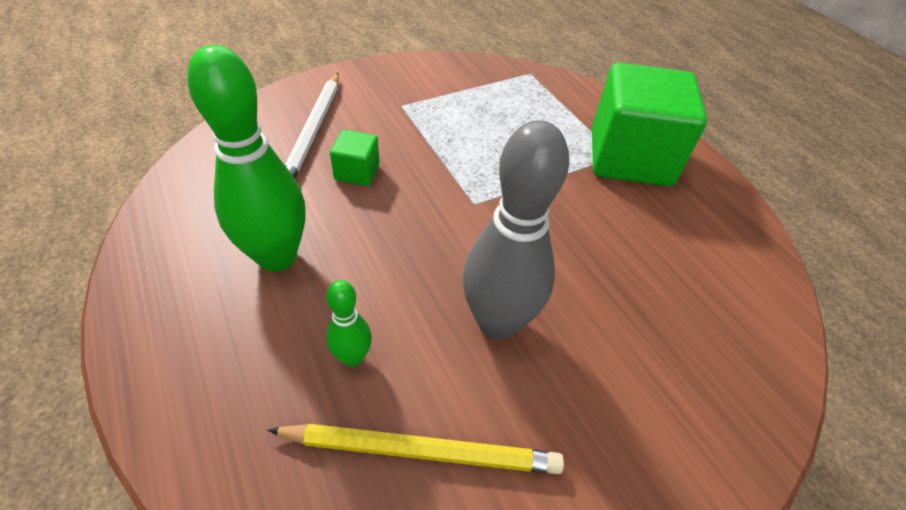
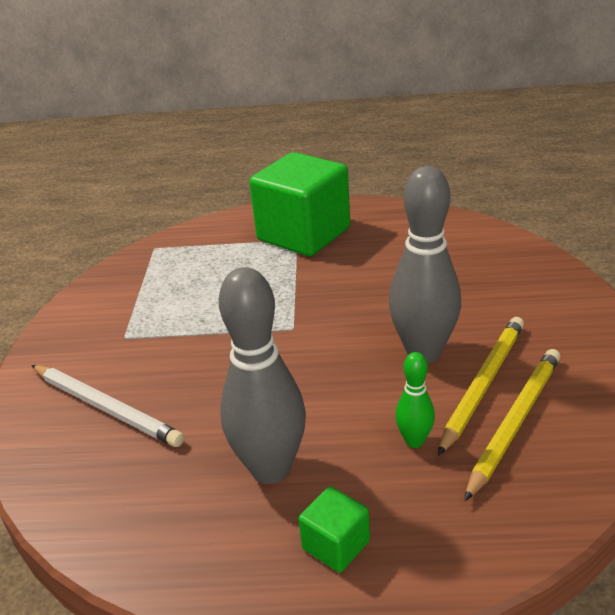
camera: 55 degrees left, 15 degrees down
green bowling pin [187,45,305,272] -> grey bowling pin [219,267,306,484]
green cube [330,130,379,186] -> green cube moved to [298,486,370,573]
none -> yellow pencil [438,317,524,456]

